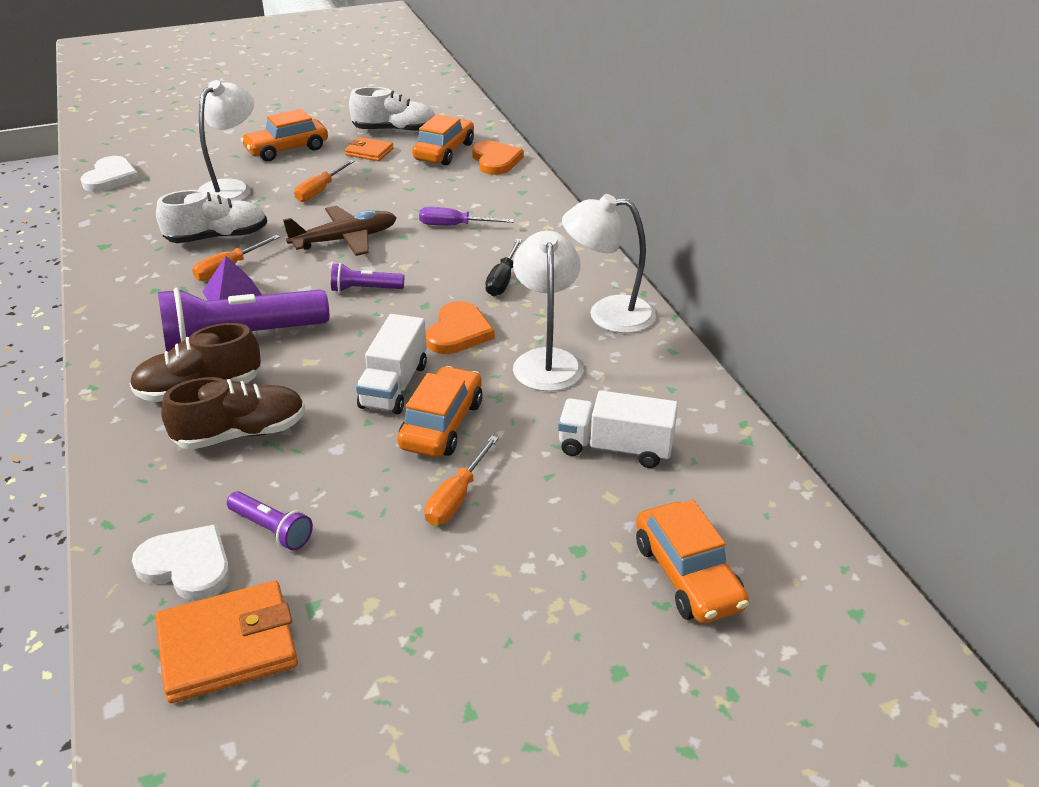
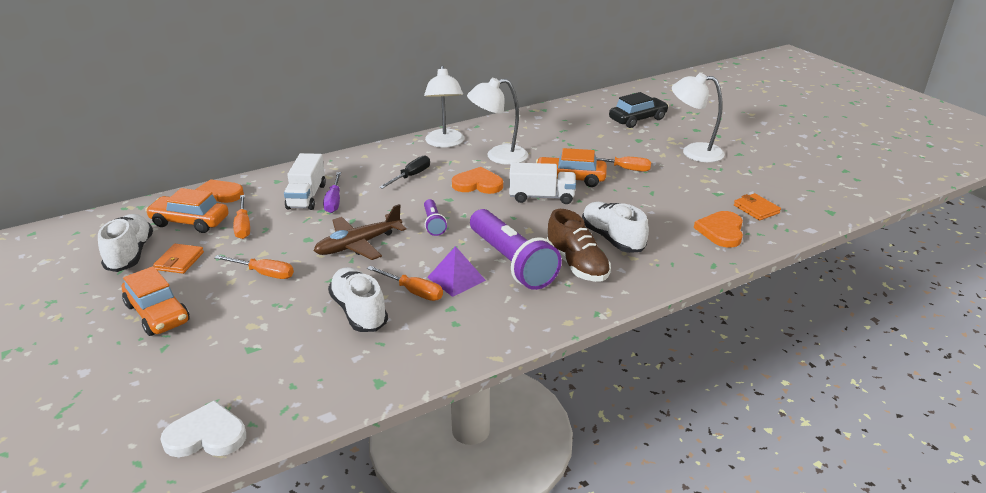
camera: 100 degrees left, 5 degrees down
white heart [132,524,231,601] -> orange heart [694,211,743,248]
orange wallet [155,580,298,703] -> orange wallet [734,193,781,221], size x0.59
brown shoe [161,377,305,450] -> white shoe [582,202,649,253]
white lamp [198,80,254,201] -> white lamp moved to [672,73,725,162]
purple flashlight [227,491,313,551] -> none
brown plane [283,205,397,256] -> brown plane turned 90 degrees counterclockwise [314,204,407,260]
black screwdriver [485,239,522,296] -> black screwdriver turned 60 degrees counterclockwise [379,155,430,189]
white truck [558,390,678,468] -> white truck moved to [284,153,326,210]
orange car [636,499,749,623] -> black car [609,92,669,128]
none -> orange screwdriver [233,195,250,239]

